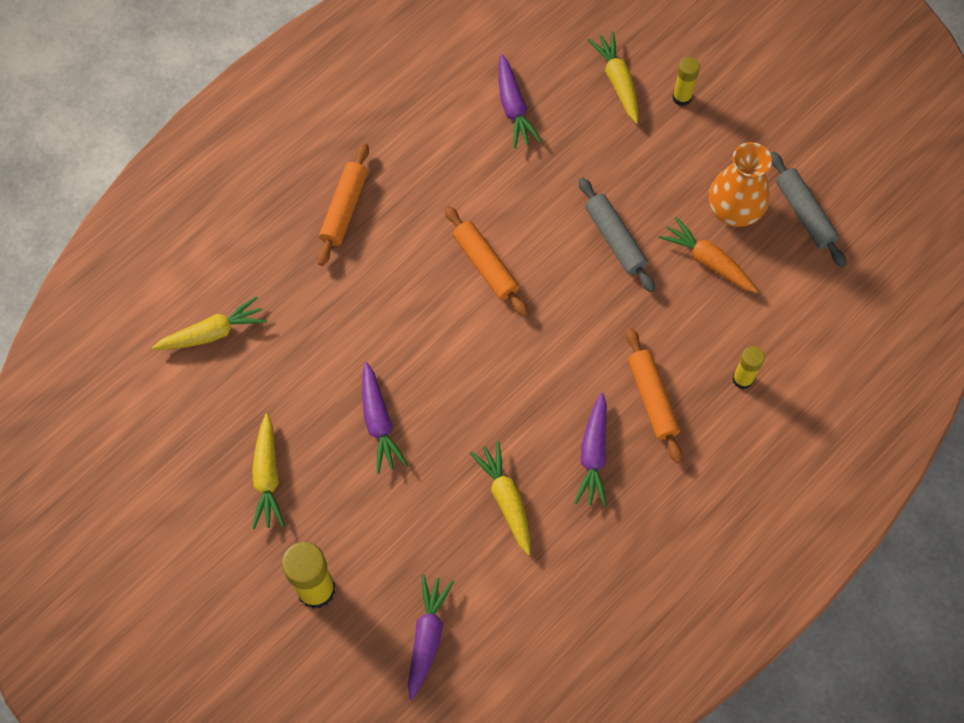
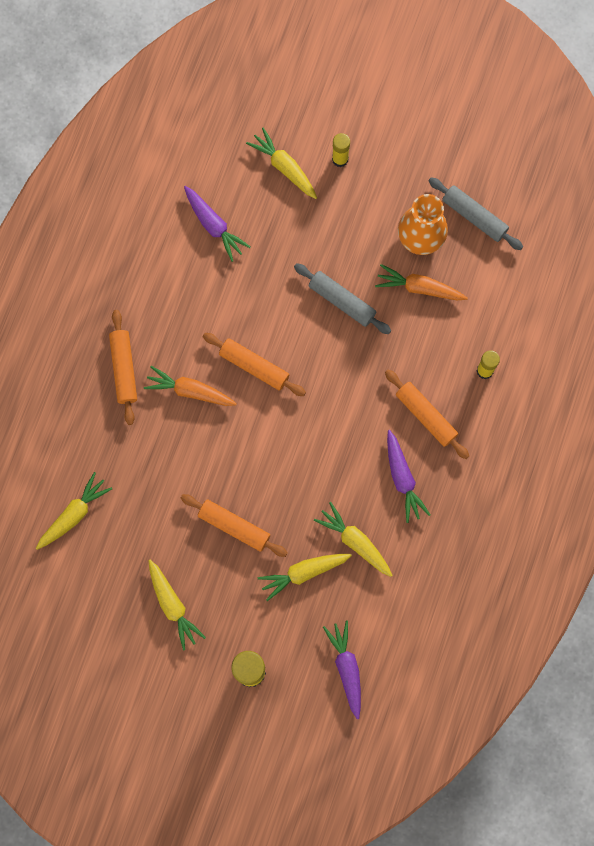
camera: 25 degrees left, 10 degrees up
purple carrot [362,362,408,474] -> orange rolling pin [181,494,288,557]
none -> orange carrot [144,366,237,406]
none -> yellow carrot [258,554,352,601]

